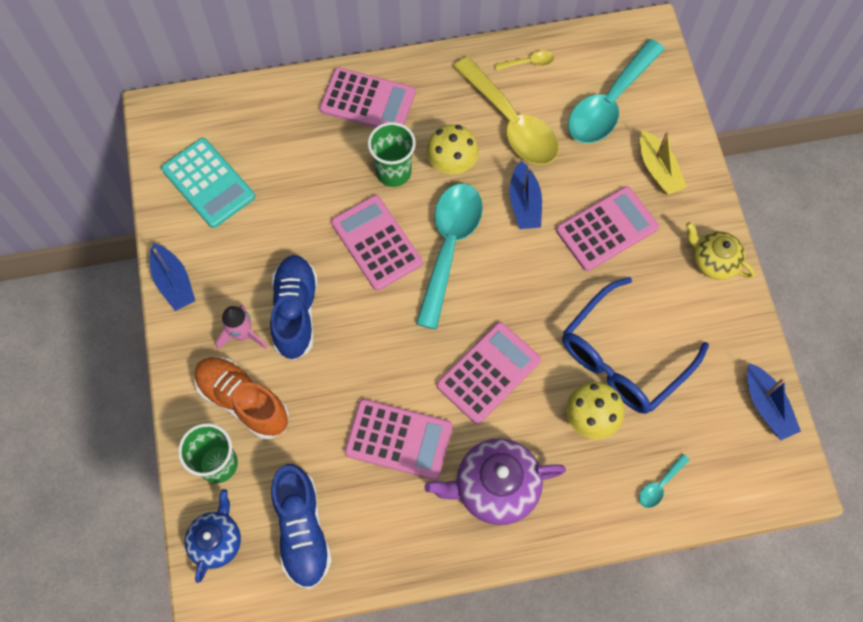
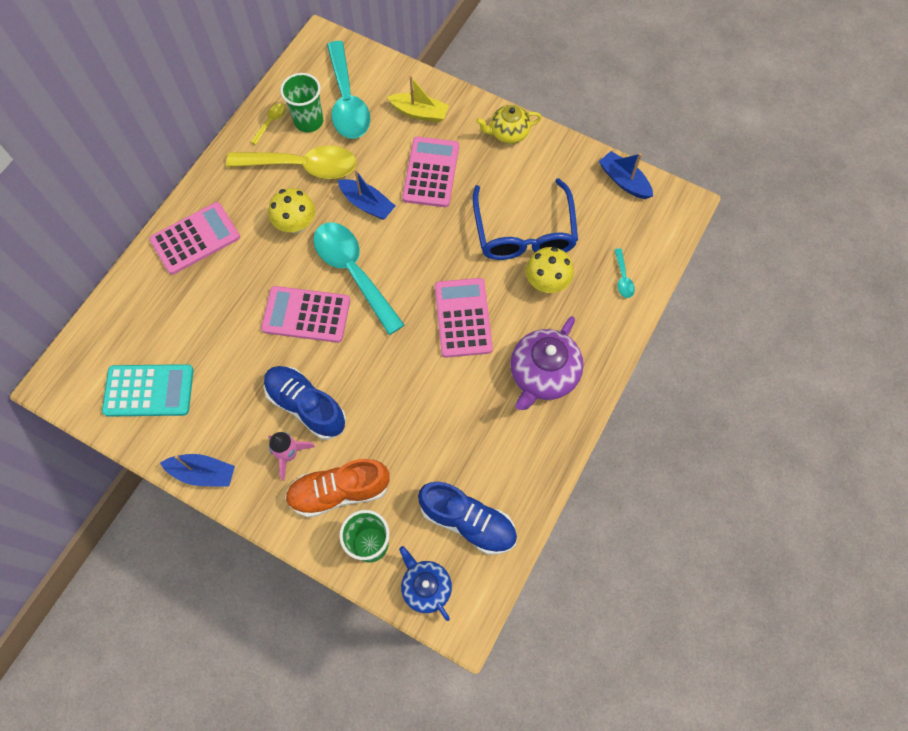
camera: 50 degrees left, 0 degrees up
pink calculator [345,399,453,480] -> none
green cup [368,122,416,187] -> green cup moved to [280,73,323,133]
blue boat [747,363,801,440] -> blue boat turned 150 degrees counterclockwise [599,151,653,199]

